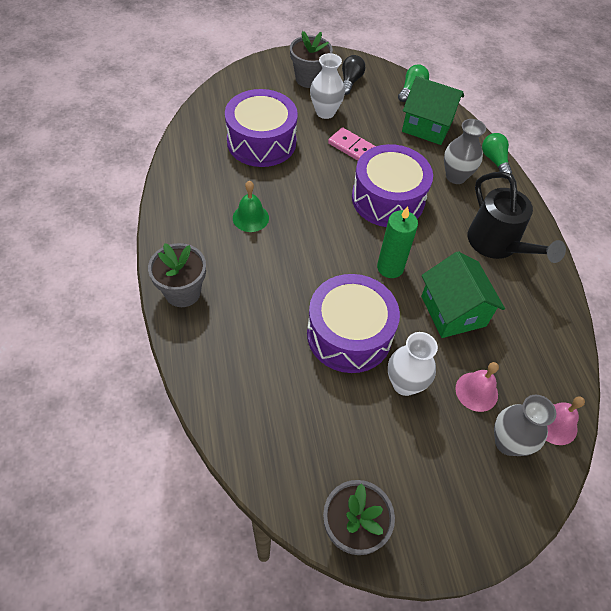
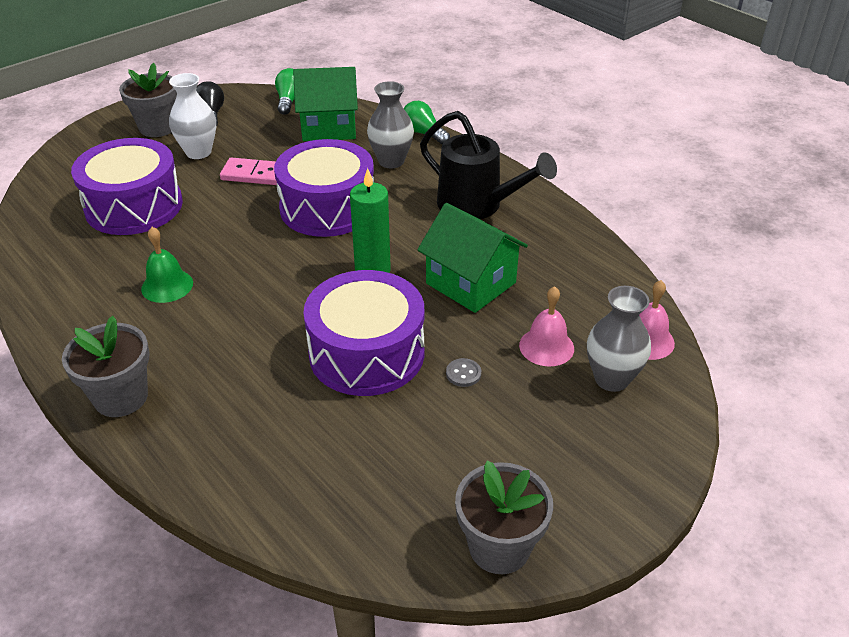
camera: 25 degrees left, 15 degrees down
white vase [388,332,438,396] -> grey button [446,358,481,387]

